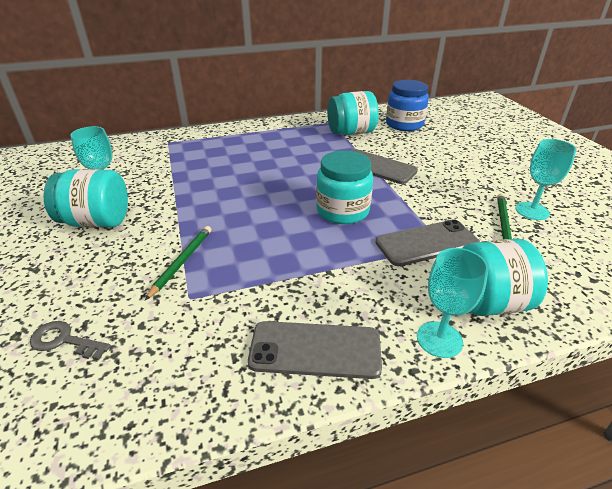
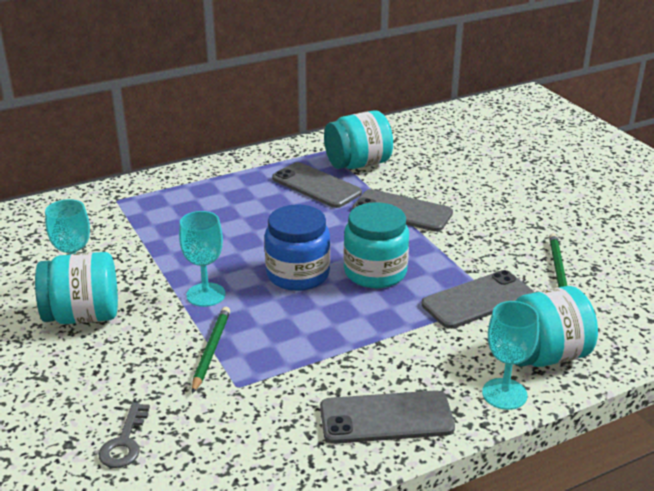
camera: 10 degrees left, 5 degrees down
grey key [30,321,111,360] -> grey key turned 90 degrees counterclockwise [99,403,150,468]
blue jar [386,80,429,131] -> blue jar moved to [265,204,330,291]
turquoise goblet [515,139,576,220] -> turquoise goblet moved to [179,211,226,307]
none -> grey phone [272,162,362,208]

